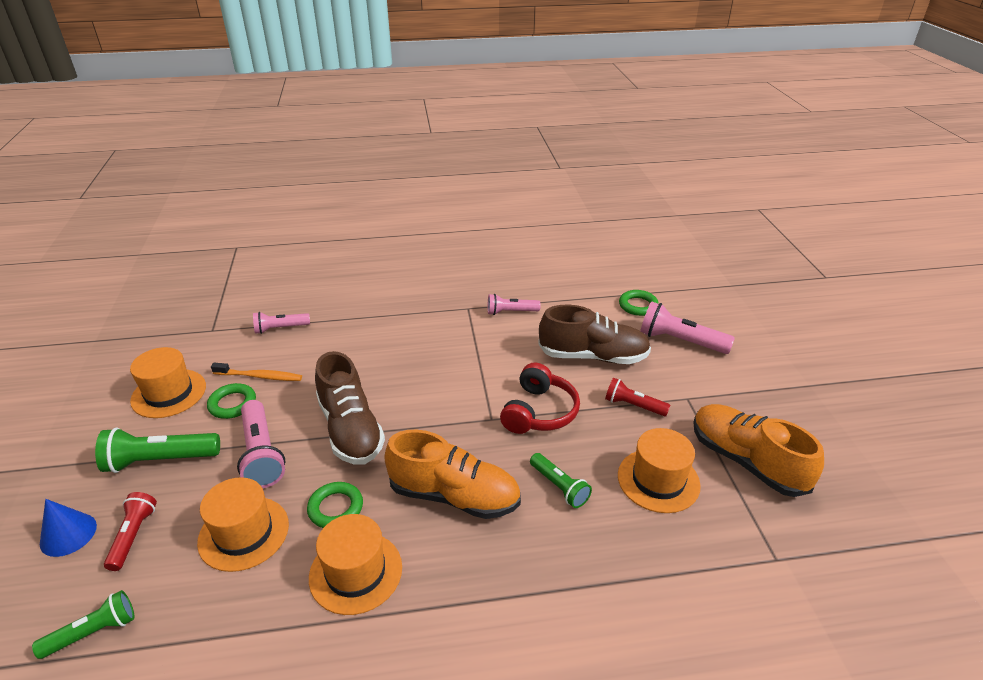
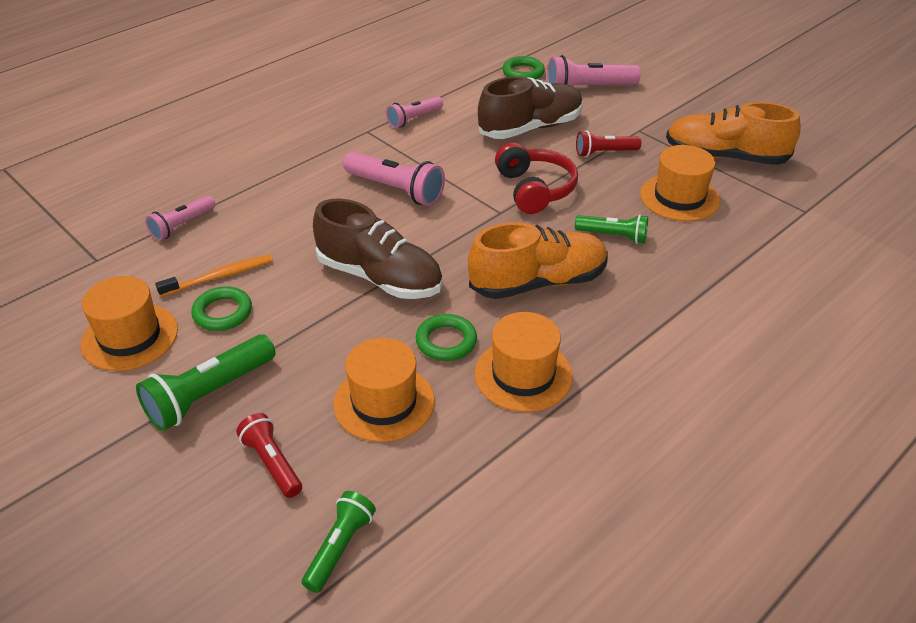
camera: 35 degrees left, 5 degrees up
blue cone [40,499,97,557] -> none
pink flashlight [237,400,285,488] -> pink flashlight moved to [343,151,445,206]

